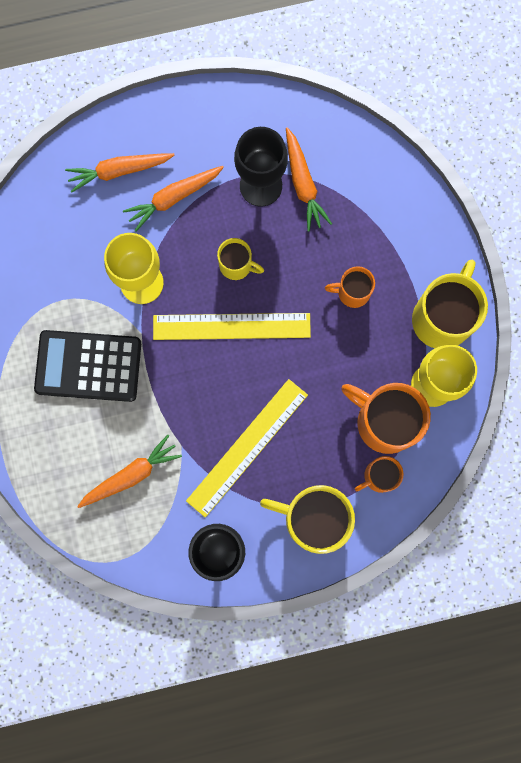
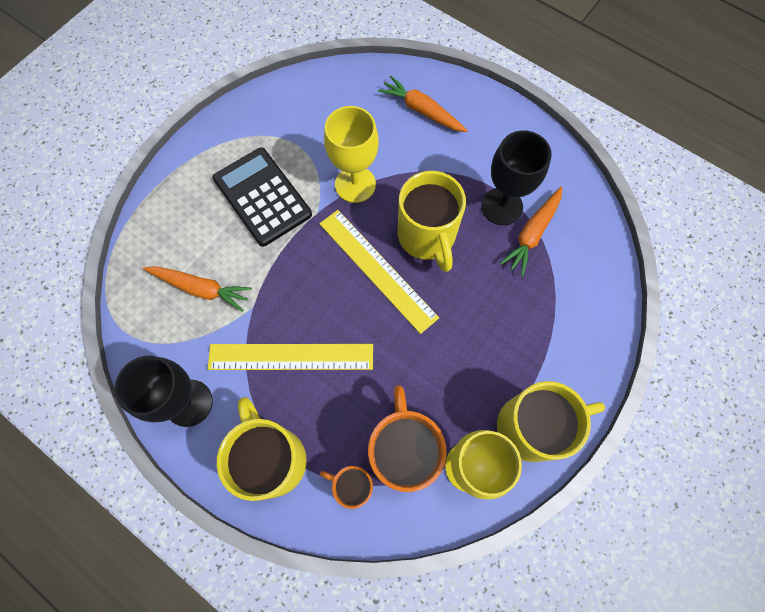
camera: 50 degrees right, 10 degrees down
orange carrot [123,166,224,231] -> none
yellow mug [217,238,264,280] -> yellow mug [398,171,466,272], size x1.84
orange mug [325,266,375,308] -> none

